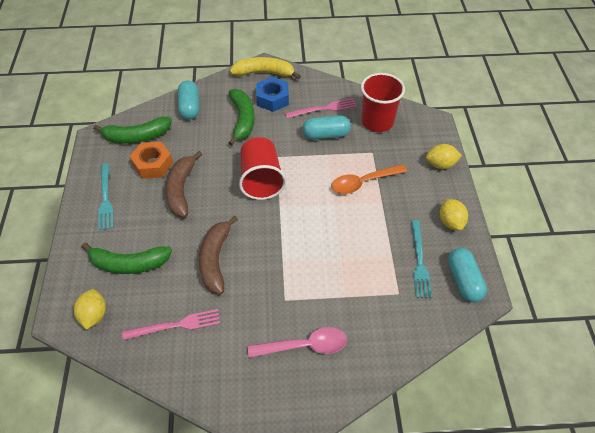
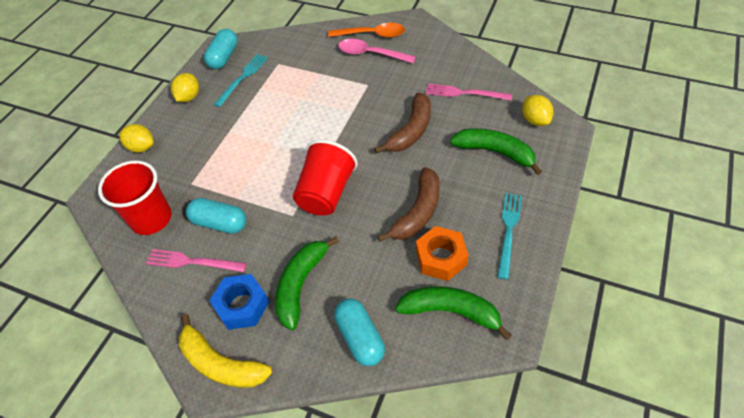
camera: 150 degrees left, 0 degrees up
yellow lemon [74,289,106,330] -> yellow lemon turned 45 degrees counterclockwise [522,95,554,126]
turquoise capsule [178,81,199,119] -> turquoise capsule turned 45 degrees counterclockwise [334,299,385,366]
orange spoon [331,164,407,194] -> orange spoon moved to [328,23,405,38]

